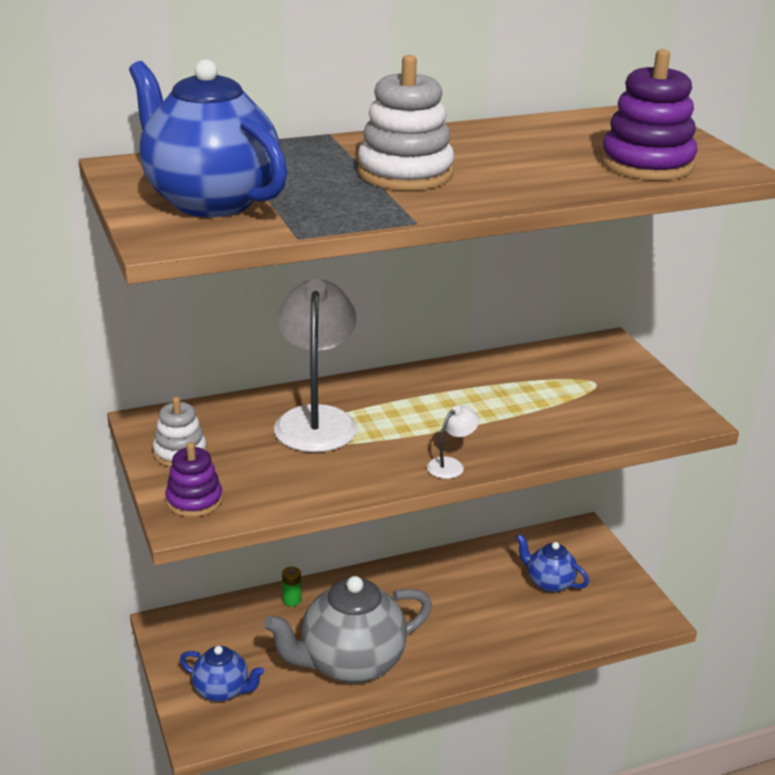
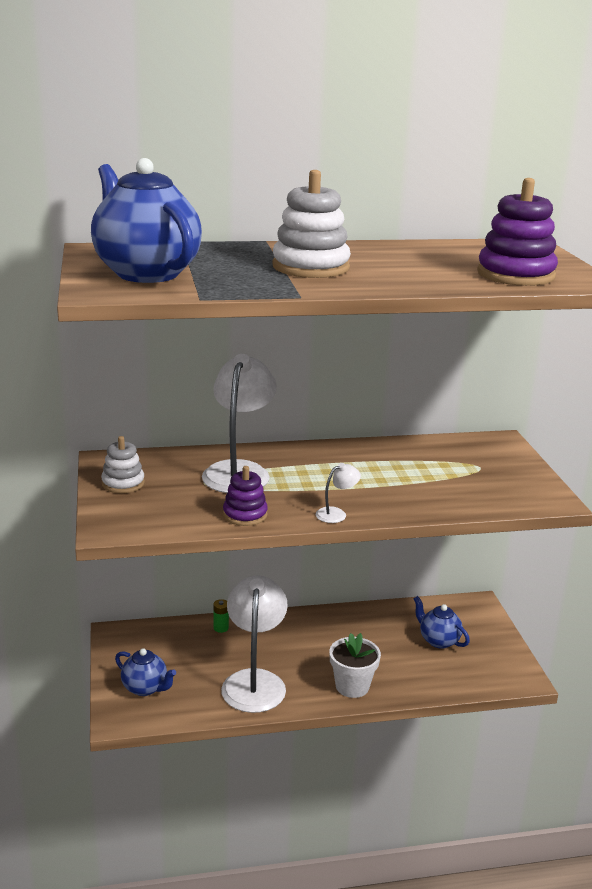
camera: 10 degrees right, 5 degrees down
purple stacking toy [165,442,223,517] -> purple stacking toy moved to [223,466,268,526]
grey teapot [263,576,432,684] -> white lamp [221,575,288,713]
none -> white flower pot [329,633,381,698]

